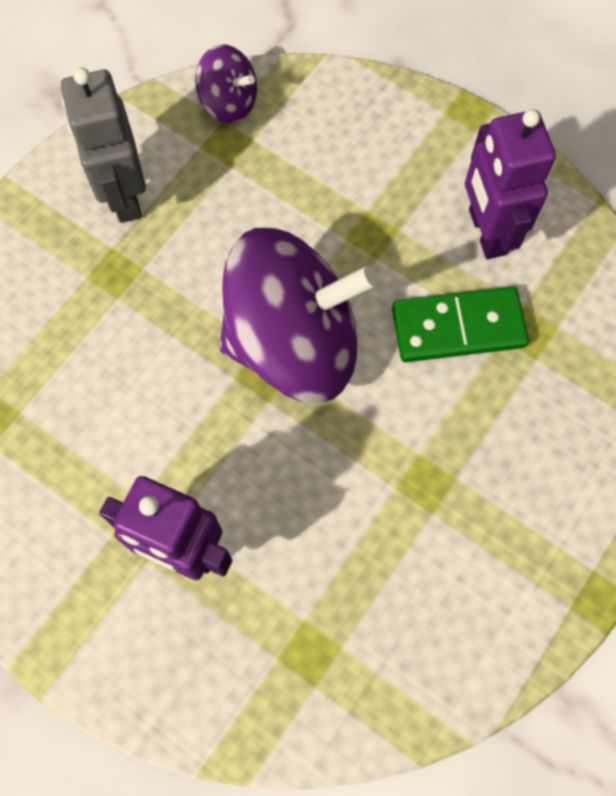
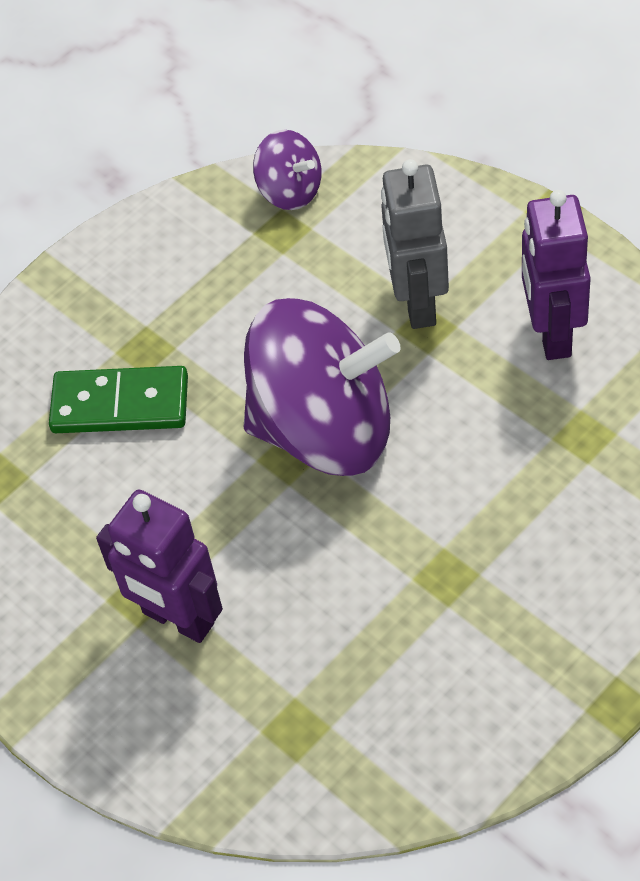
camera: 15 degrees right, 15 degrees down
grey robot [61,67,146,223] -> grey robot moved to [381,159,449,329]
green domino [392,286,529,362] -> green domino moved to [49,366,188,433]

